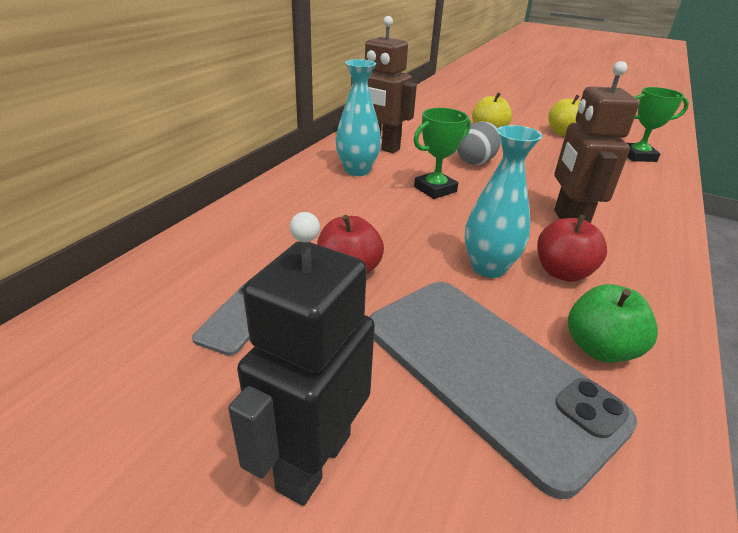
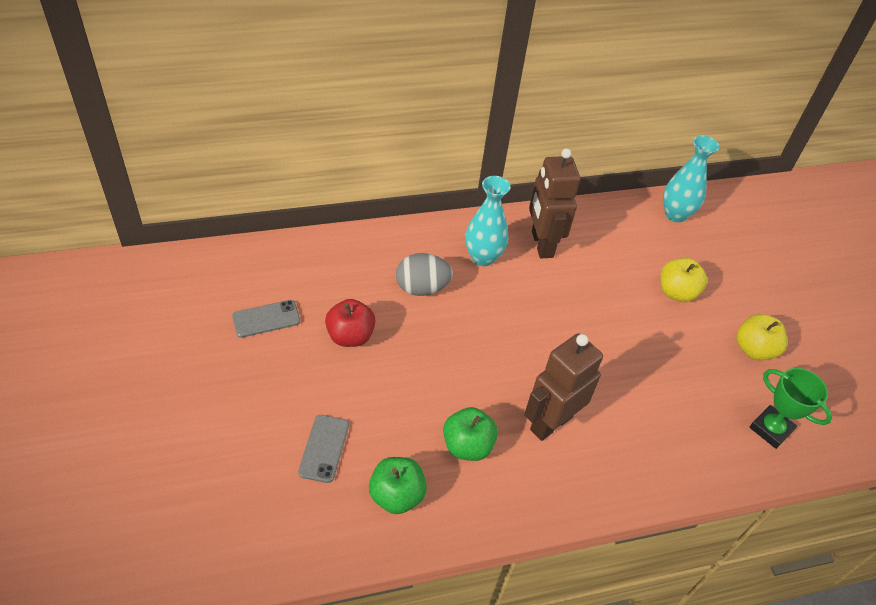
camera: 45 degrees right, 15 degrees up
black robot [228,212,375,506] -> none
grey phone [369,282,637,499] -> grey phone [298,415,349,483], size x0.42
green trophy [413,108,471,199] -> none
grey egg [457,121,501,165] -> grey egg moved to [396,253,453,296]
turquoise vase [465,125,542,278] -> turquoise vase moved to [663,135,720,222]
red apple [537,214,607,282] -> green apple [443,407,498,461]

